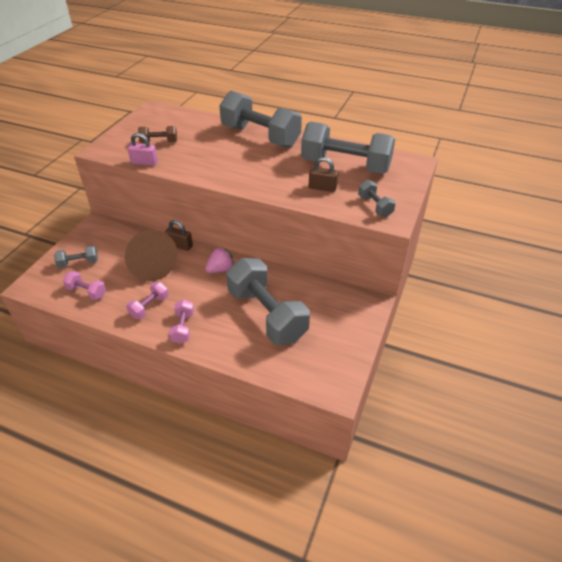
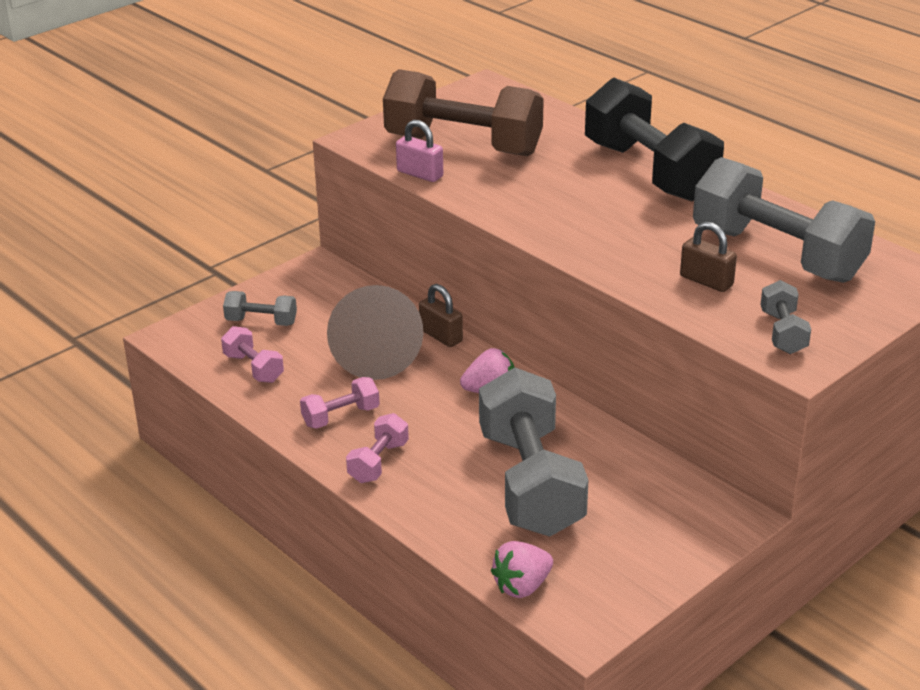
camera: 25 degrees right, 10 degrees down
brown dumbbell [138,126,177,143] -> brown dumbbell [383,69,544,156], size x2.24
grey dumbbell [219,91,302,148] -> black dumbbell [585,77,724,201]
none -> pink strawberry [491,541,553,598]

